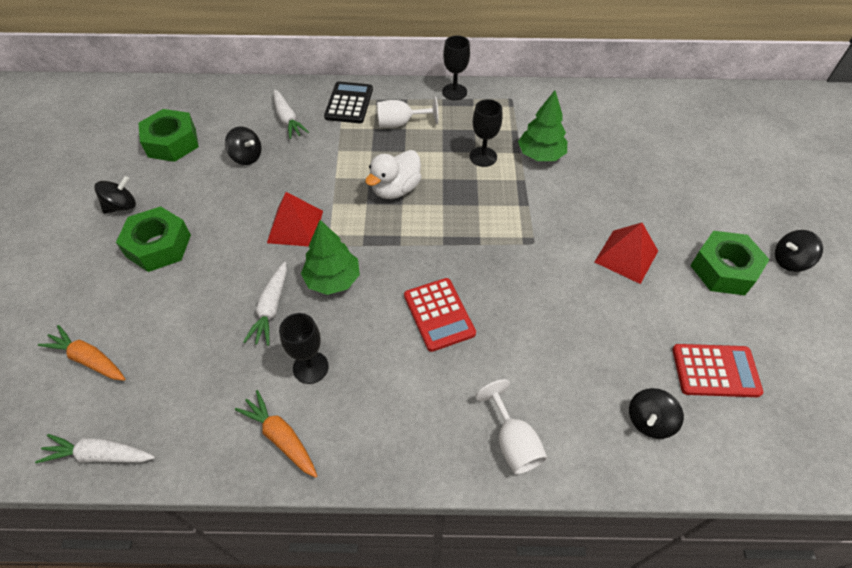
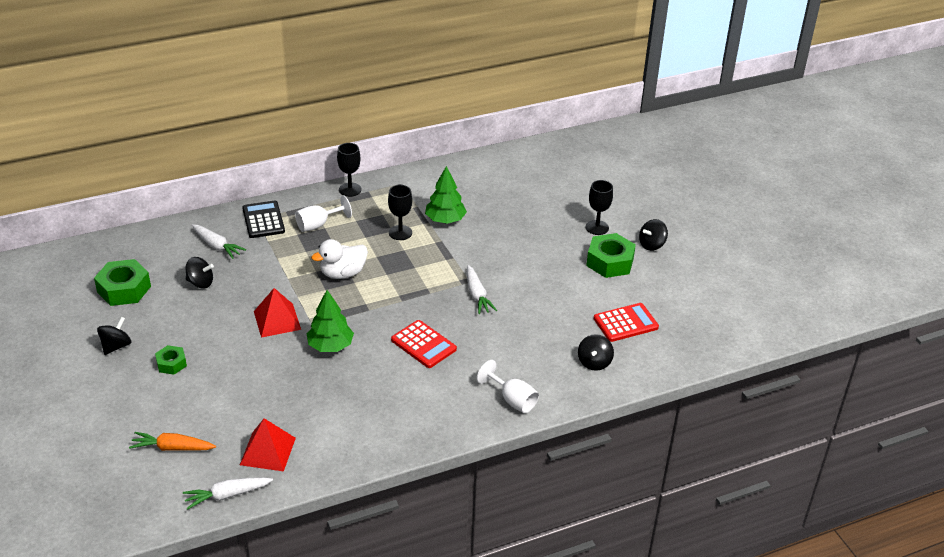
camera: 25 degrees left, 15 degrees down
green nut [116,206,191,272] -> green nut [155,345,187,375], size x0.56
orange carrot [235,390,317,478] -> none
white carrot [243,262,287,346] -> white carrot moved to [467,265,497,314]
black goblet [279,313,329,384] -> black goblet moved to [586,180,613,235]
white duck [365,150,421,199] -> white duck turned 45 degrees clockwise [311,239,368,279]
red pyramid [595,223,658,284] -> red pyramid moved to [240,418,296,472]

